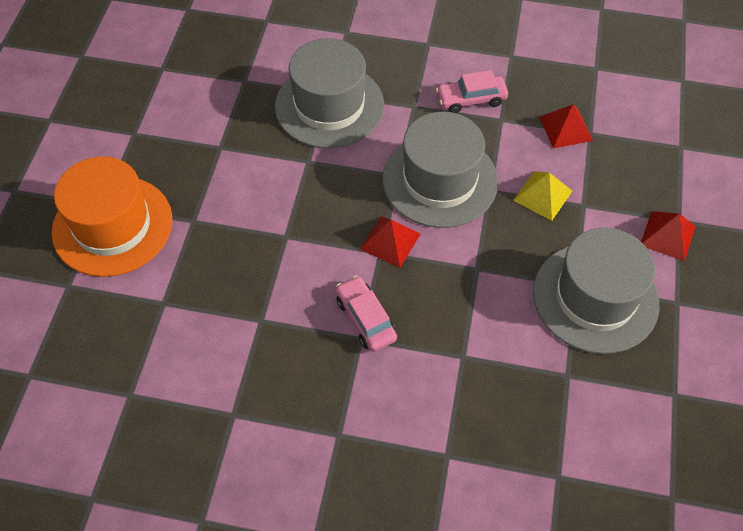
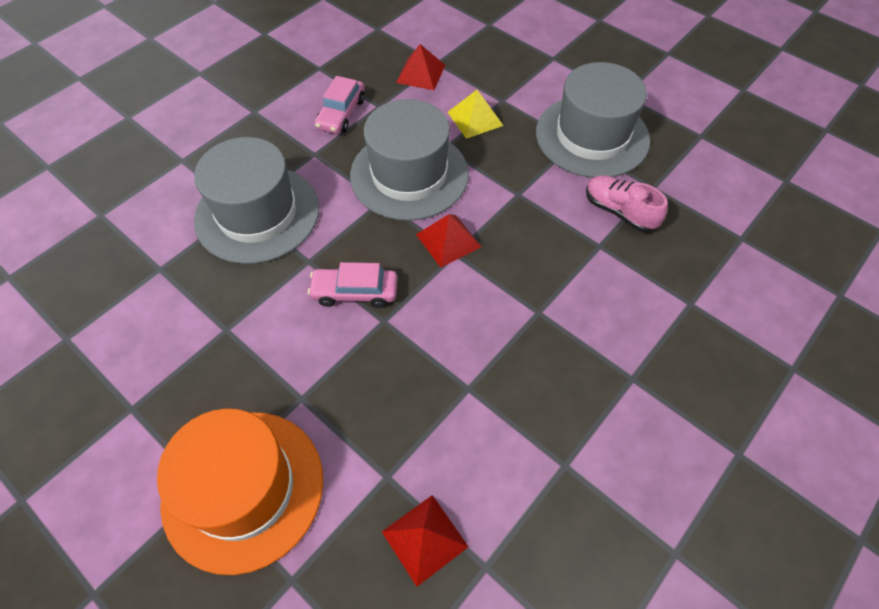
camera: 60 degrees left, 0 degrees up
pink car [335,276,397,352] -> pink car moved to [308,262,397,308]
red pyramid [641,211,696,261] -> red pyramid moved to [382,495,469,587]
none -> pink shoe [586,175,668,232]

